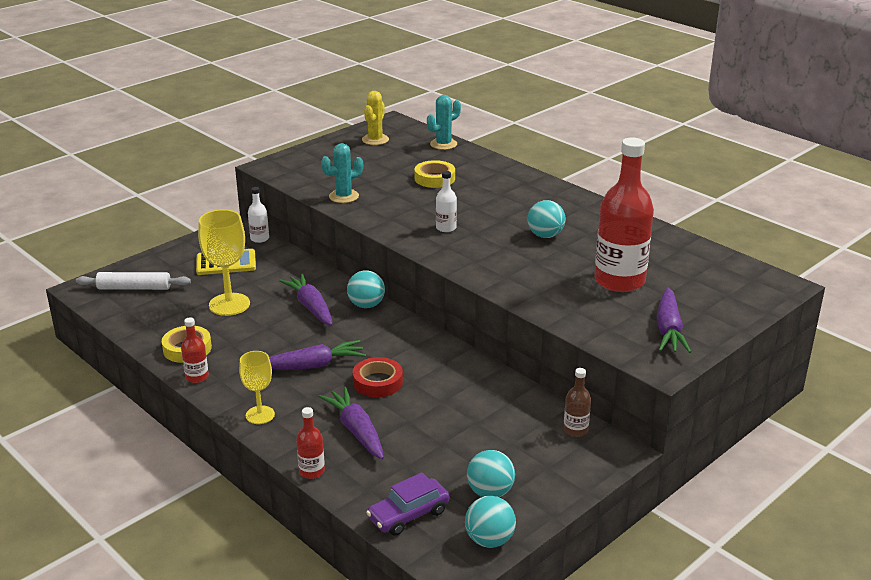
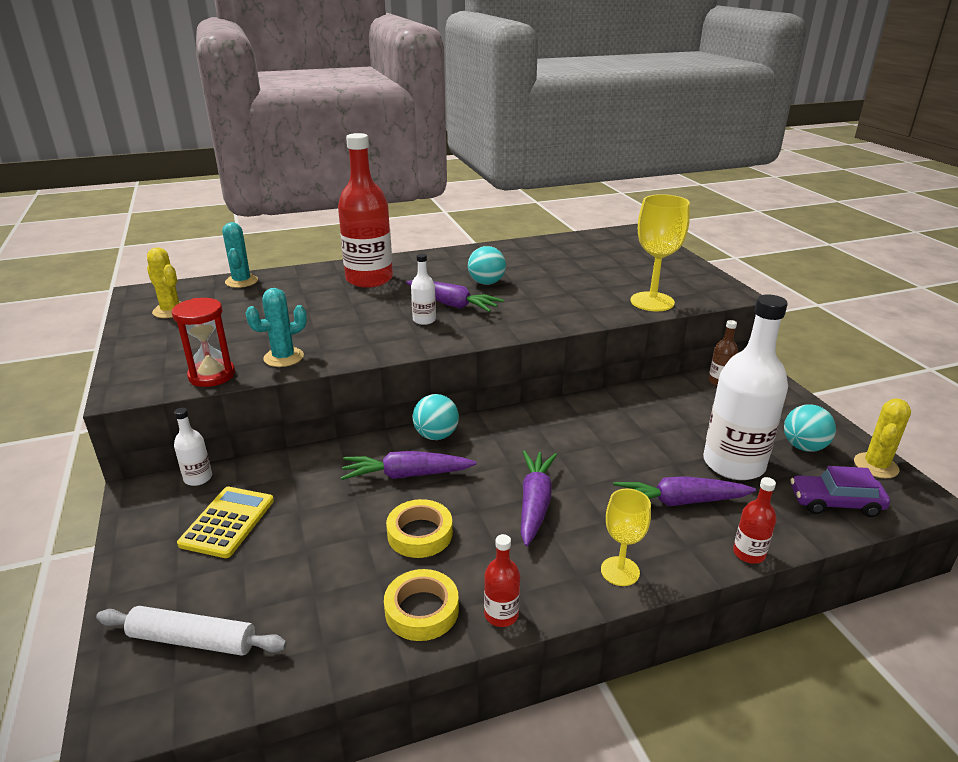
camera: 65 degrees left, 0 degrees up
white rolling pin [76,272,191,290] -> white rolling pin turned 75 degrees clockwise [96,606,287,655]
yellow goblet [198,210,250,316] -> yellow goblet moved to [631,194,690,311]
turquoise cactus [321,143,363,203] -> turquoise cactus turned 60 degrees clockwise [246,288,307,367]
red tape [353,357,403,397] -> none
purple car [366,472,449,536] -> purple car turned 105 degrees clockwise [790,466,890,517]
yellow tape [414,160,455,188] -> yellow tape moved to [386,499,453,558]
turquoise ball [465,496,516,548] -> yellow cactus [854,399,911,479]
red bottle [594,138,654,292] -> red bottle moved to [338,133,393,288]
purple carrot [657,287,691,353] -> purple carrot moved to [406,280,504,312]
none -> red hourglass [172,298,235,387]
none -> white bottle [703,294,788,480]

